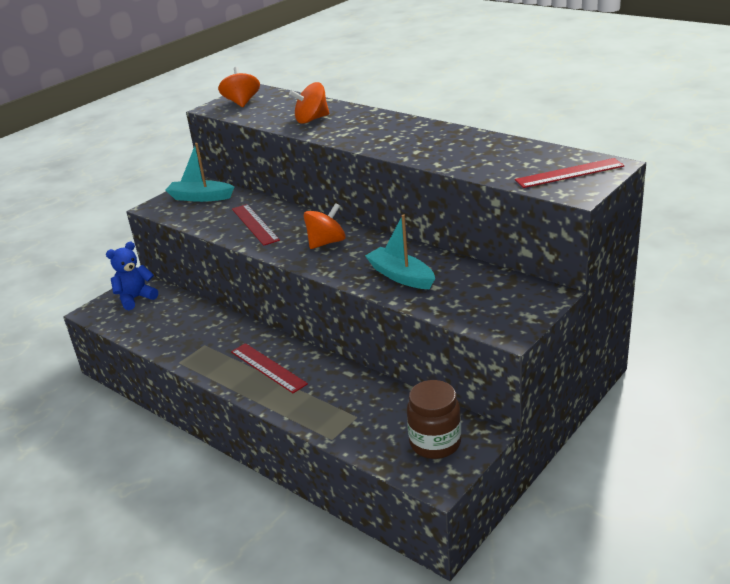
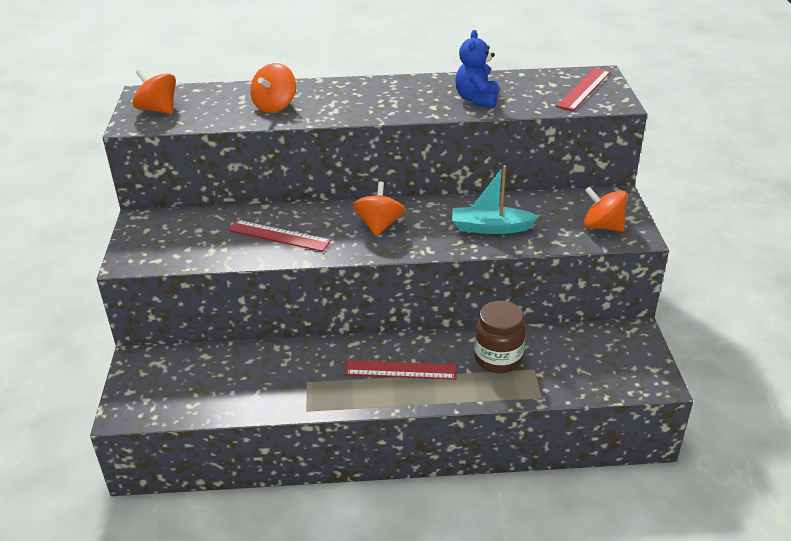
camera: 45 degrees left, 5 degrees up
blue teddy bear [106,242,158,310] -> blue teddy bear moved to [455,30,499,108]
turquoise boat [165,143,234,202] -> none
brown jar [407,380,461,459] -> brown jar moved to [474,301,526,373]
none -> orange spinning top [583,187,627,232]

